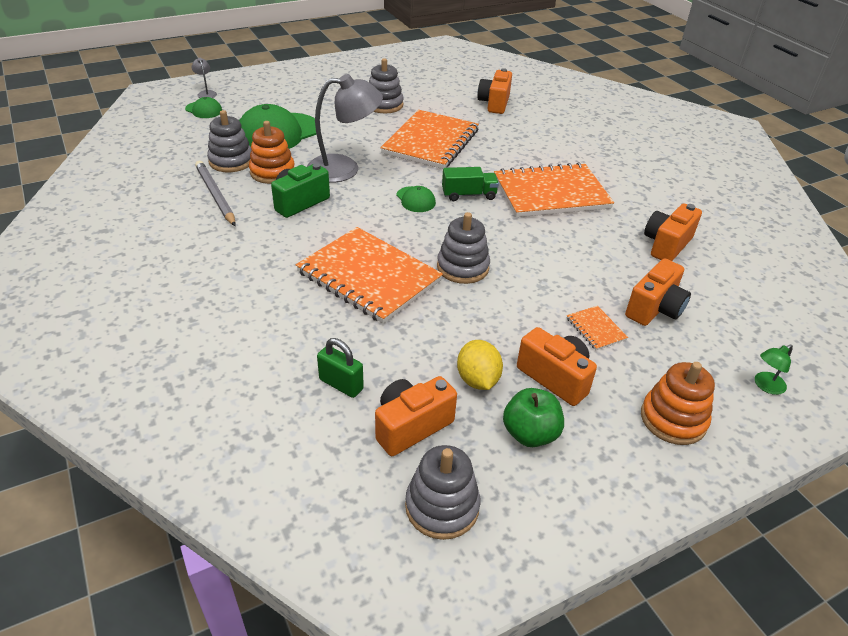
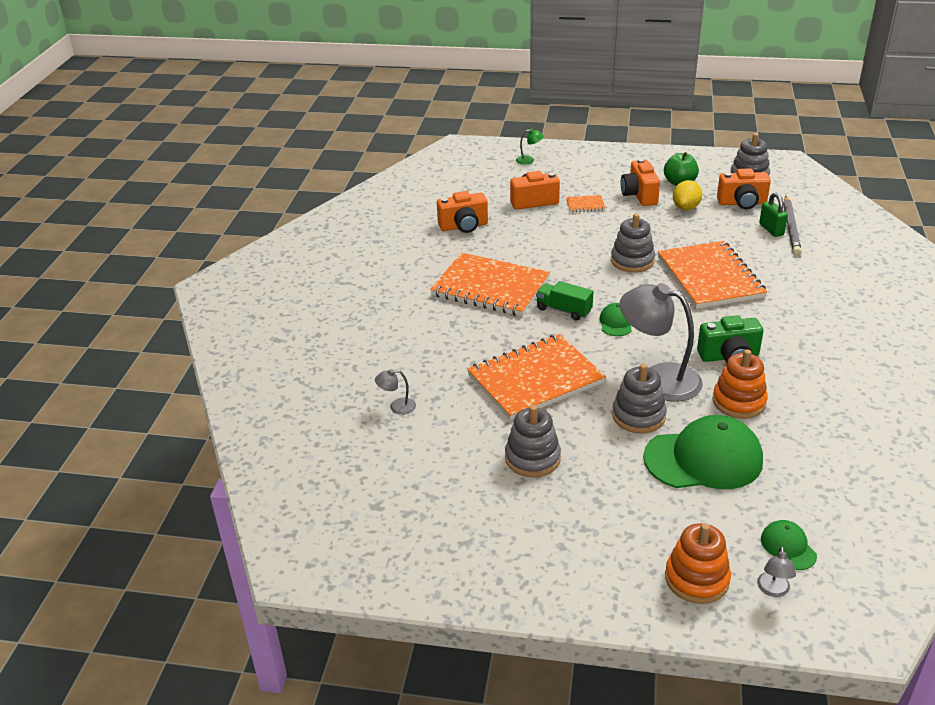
camera: 140 degrees left, 5 degrees down
grey pencil [195,161,236,226] -> grey pencil moved to [783,196,802,255]
grey stacking toy [207,110,252,172] -> grey stacking toy moved to [612,363,667,433]
orange camera [478,68,512,114] -> grey lamp [375,369,416,415]
orange notebook [567,306,628,350] -> orange notebook turned 75 degrees clockwise [566,195,605,212]
orange stacking toy [641,362,715,445] -> orange stacking toy moved to [665,523,731,604]

